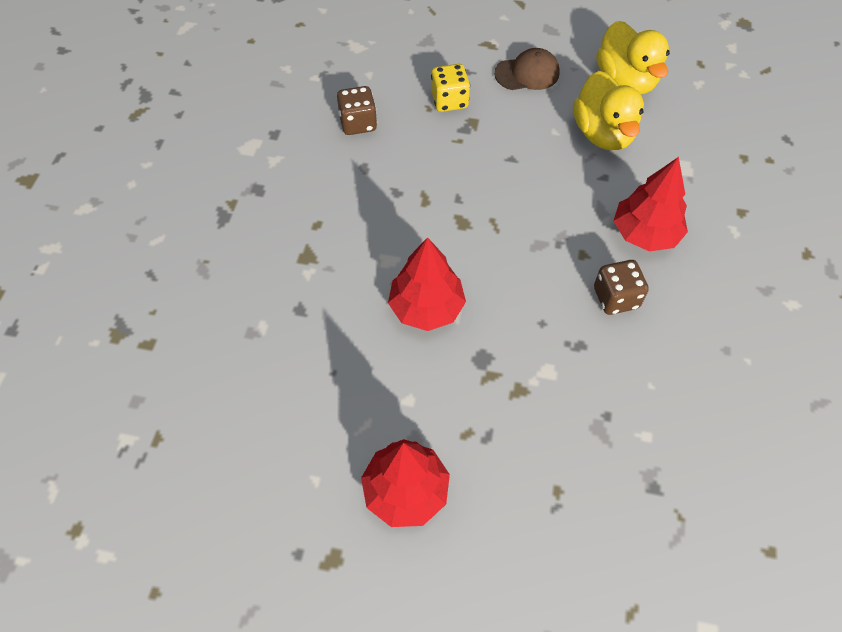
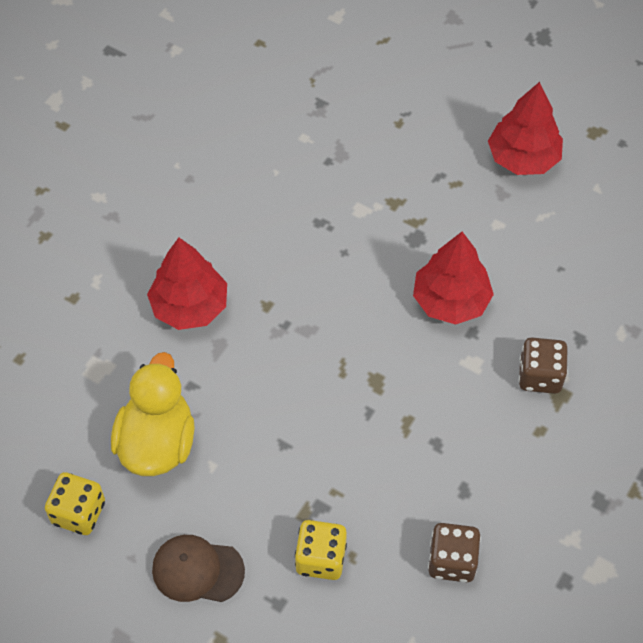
camera: 160 degrees left, 0 degrees up
brown dice [594,260,649,315] -> brown dice moved to [519,338,568,394]
yellow duck [596,21,670,94] -> yellow dice [45,472,105,535]

